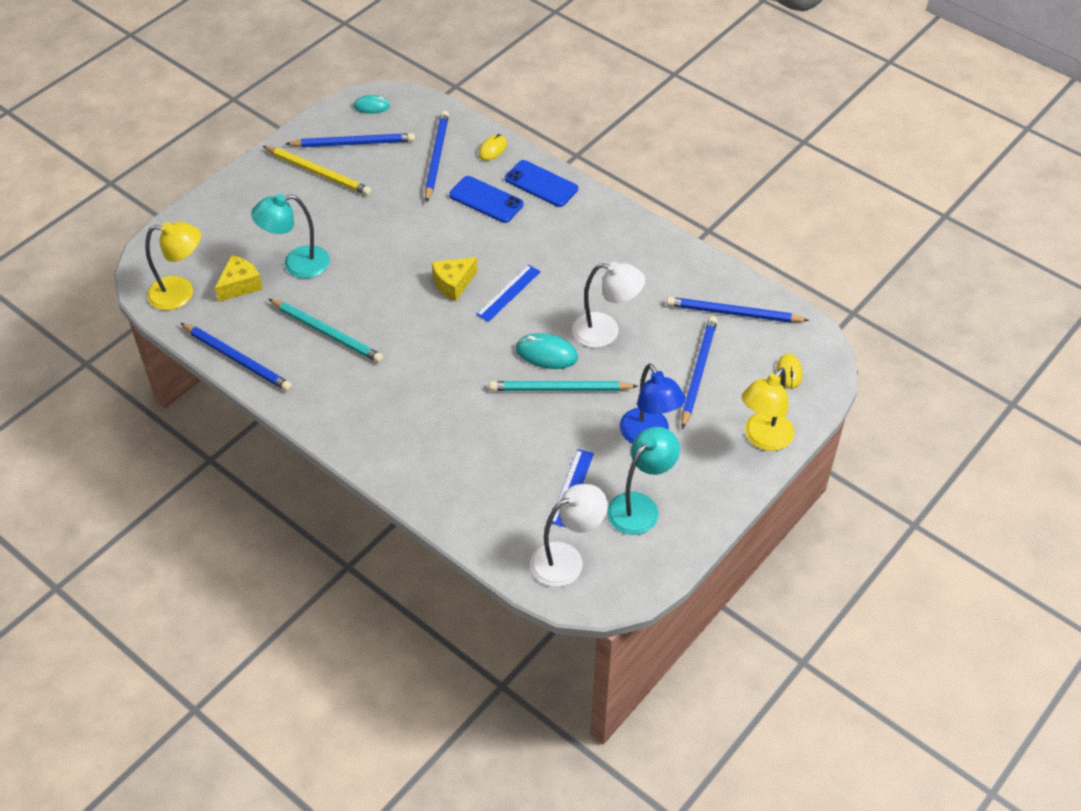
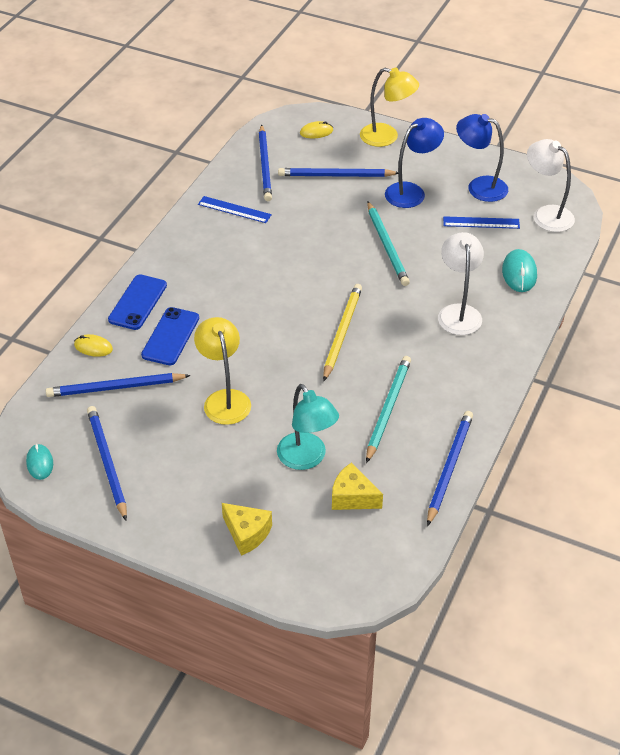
camera: 105 degrees left, 5 degrees down
yellow lamp [145,222,201,310] -> yellow lamp moved to [194,317,251,425]
yellow pencil [263,146,372,196] -> yellow pencil moved to [323,284,362,381]
yellow cheese [432,257,478,301] -> yellow cheese moved to [222,503,272,556]
blue ruler [476,265,541,322] -> blue ruler moved to [198,196,272,223]
turquoise mouse [516,333,578,369] -> turquoise mouse moved to [502,249,537,292]
white lamp [572,262,645,348] -> white lamp moved to [438,232,484,335]
turquoise lamp [607,427,680,535] -> blue lamp [456,114,508,202]

